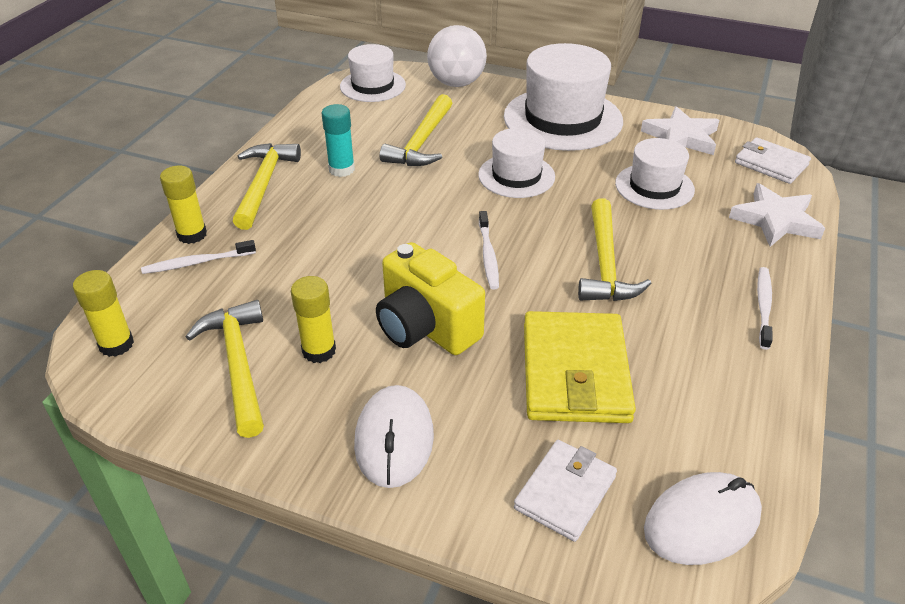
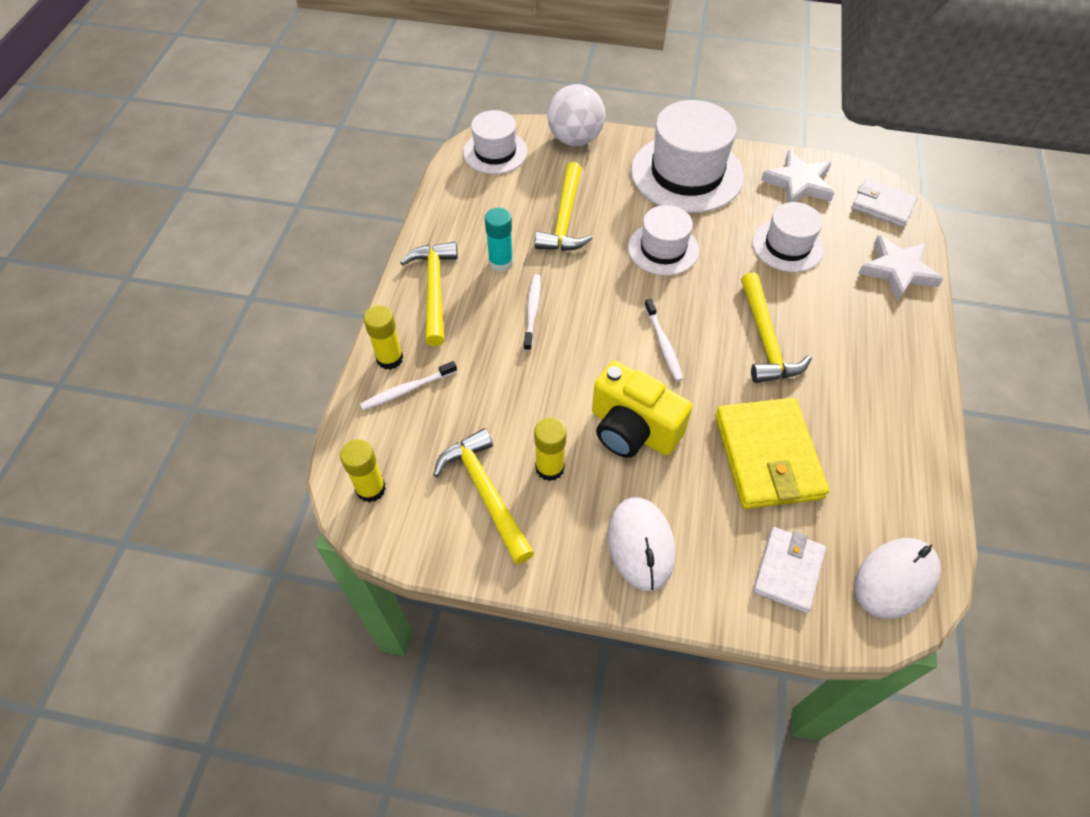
camera: 10 degrees left, 15 degrees up
white toothbrush [757,267,773,350] -> white toothbrush moved to [524,274,541,351]

